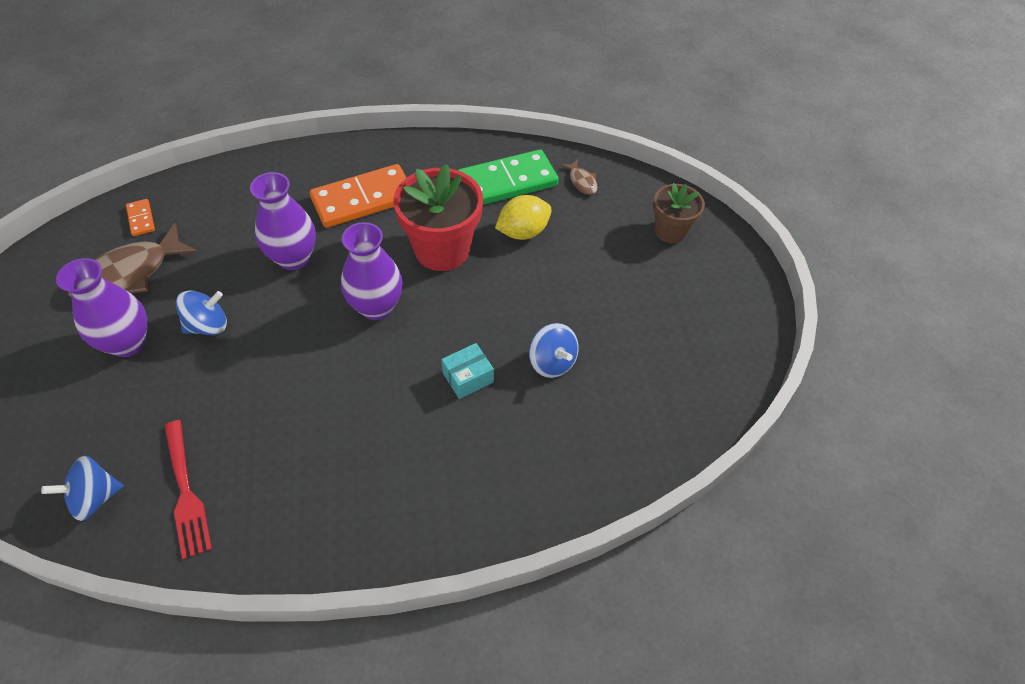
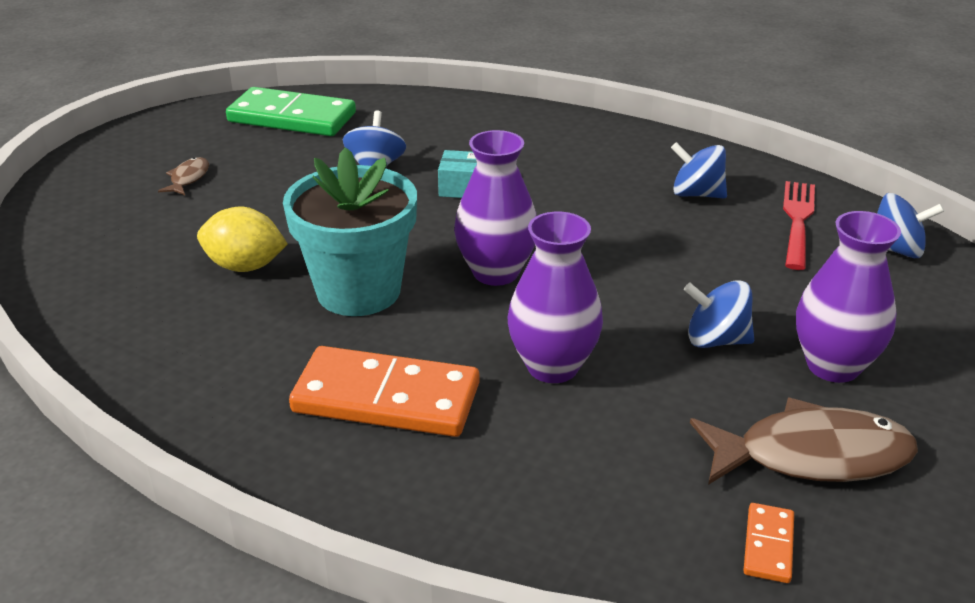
camera: 140 degrees left, 20 degrees down
red flower pot [393,164,483,271] -> turquoise flower pot [283,147,417,316]
green domino [458,149,559,205] -> green domino moved to [226,87,356,136]
brown fish [561,159,598,195] -> brown fish moved to [158,157,209,195]
brown flower pot [653,183,705,244] -> none
none -> blue spinning top [671,142,727,198]

